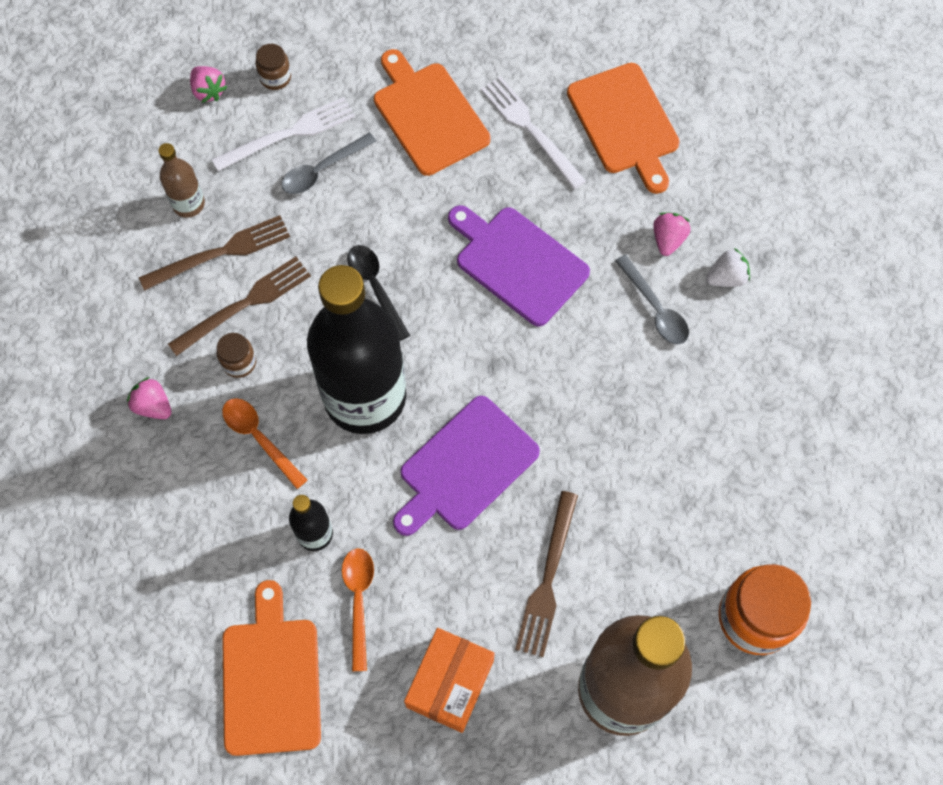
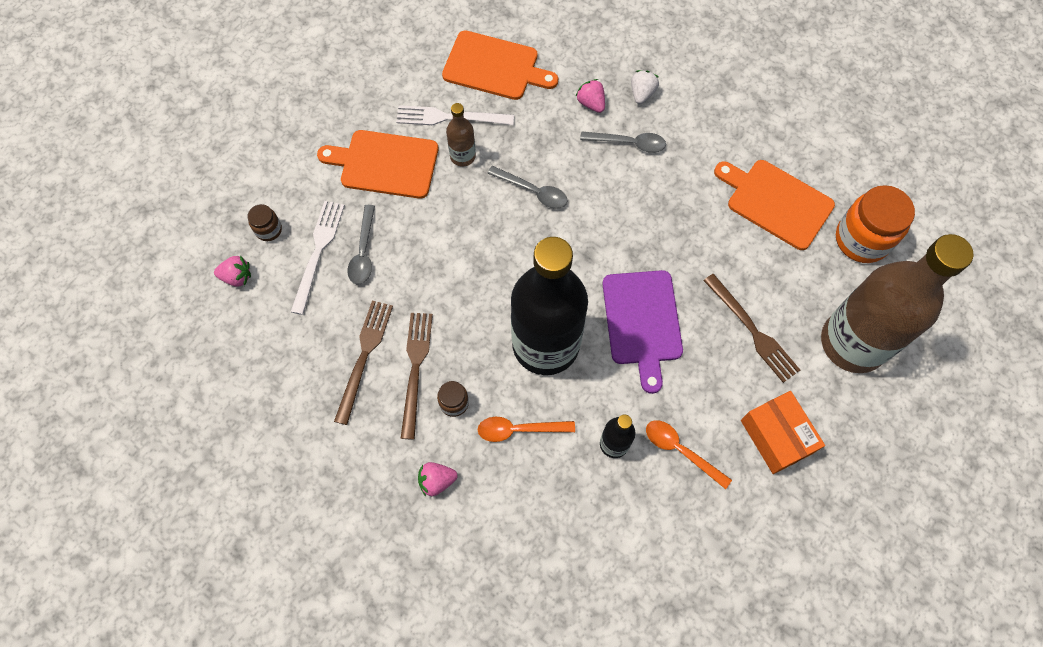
camera: 50 degrees left, 0 degrees up
brown bottle [158,143,205,218] -> brown bottle moved to [446,103,476,166]
orange cutting board [222,580,321,756] -> orange cutting board moved to [714,160,835,250]
black spoon [347,245,410,341] -> none
purple cutting board [448,205,590,327] -> grey spoon [487,166,567,209]

